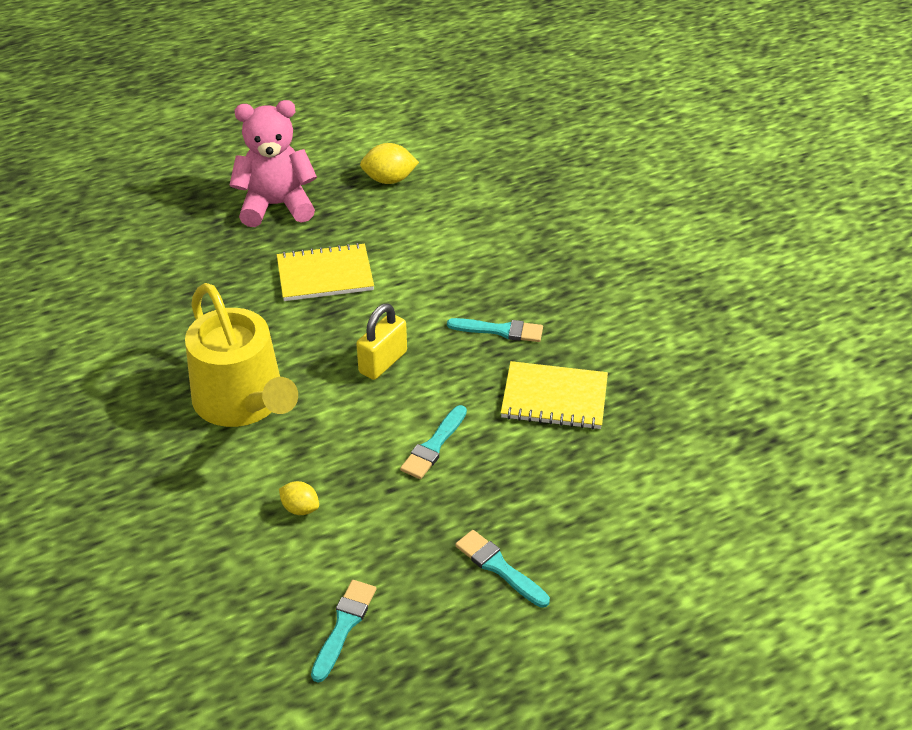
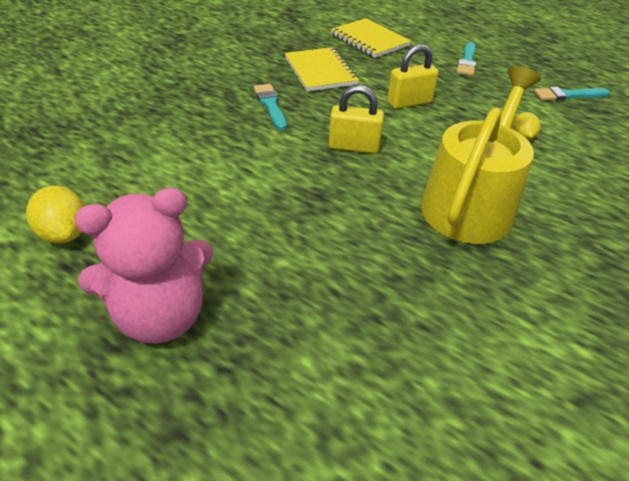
camera: 120 degrees left, 0 degrees up
pink teddy bear [230,100,317,227] -> pink teddy bear turned 75 degrees counterclockwise [75,188,213,344]
yellow notebook [277,243,374,301] -> yellow notebook moved to [331,18,411,58]
turquoise brush [400,405,467,479] -> yellow padlock [387,44,439,109]

